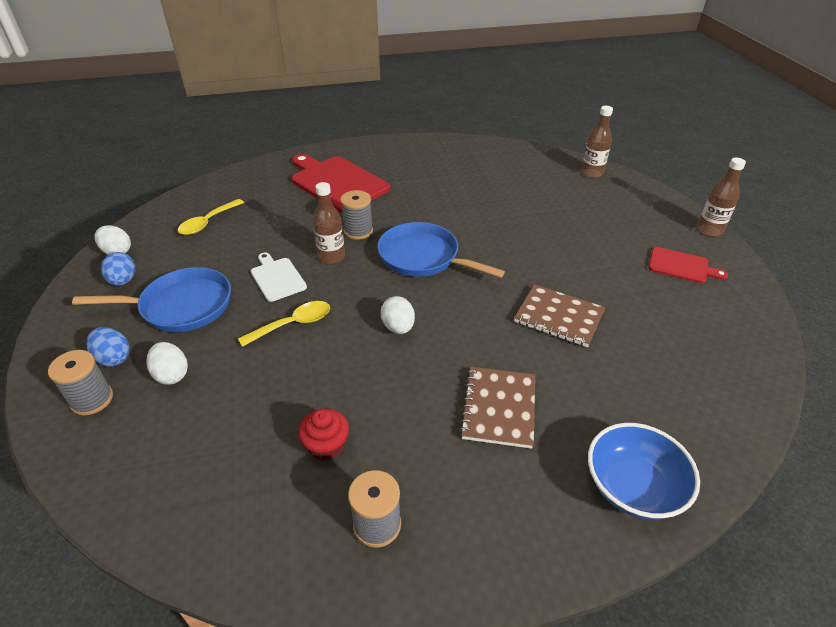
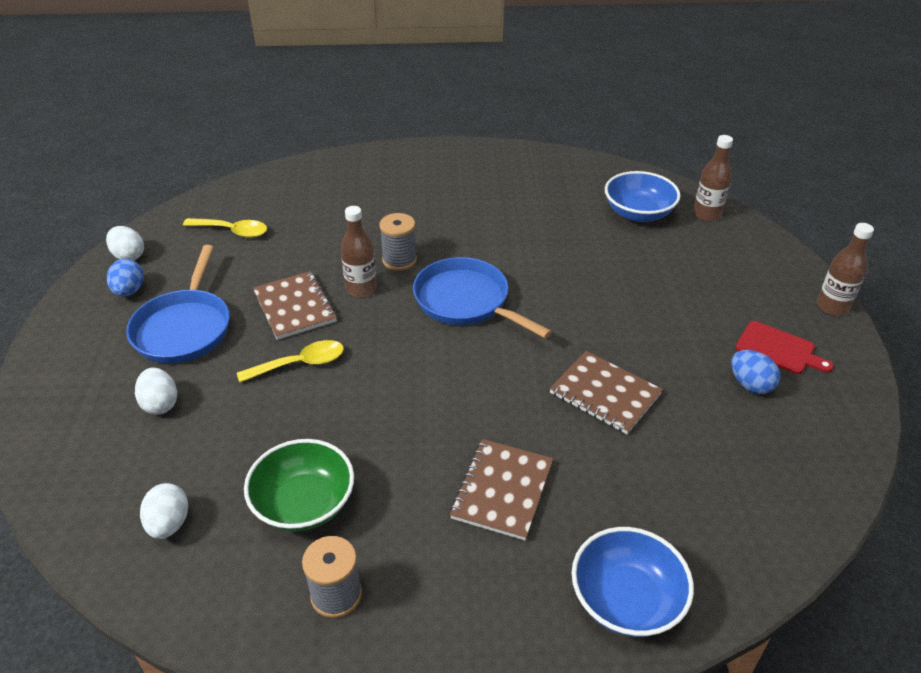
camera: 10 degrees right, 0 degrees up
grey spool [48,350,113,416] -> none
blue pan [72,267,231,332] -> blue pan turned 90 degrees clockwise [126,245,230,363]
blue egg [86,327,129,367] -> blue egg moved to [731,350,780,394]
yellow spoon [178,199,244,235] -> yellow spoon turned 120 degrees counterclockwise [183,218,267,238]
white cutting board [251,253,307,302] -> brown notebook [253,271,337,340]
red cutting board [291,154,390,213] -> none
red cupcake [298,408,349,460] -> green bowl [244,439,354,532]
white egg [381,296,415,334] -> white egg moved to [140,483,188,539]
none -> blue bowl [605,171,681,222]

